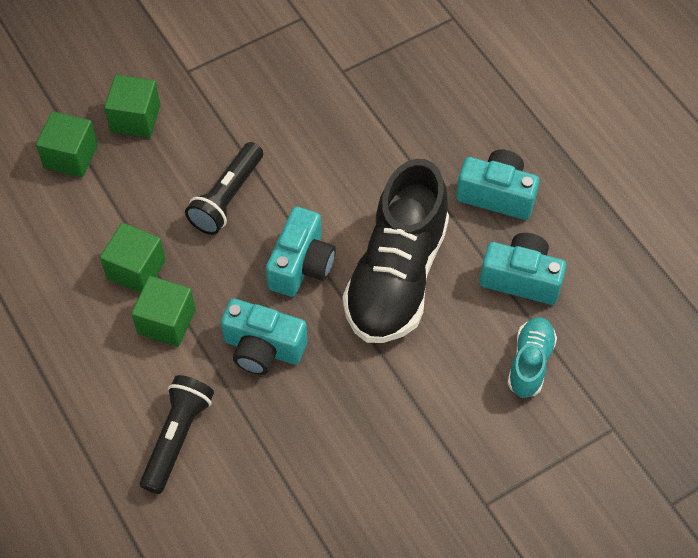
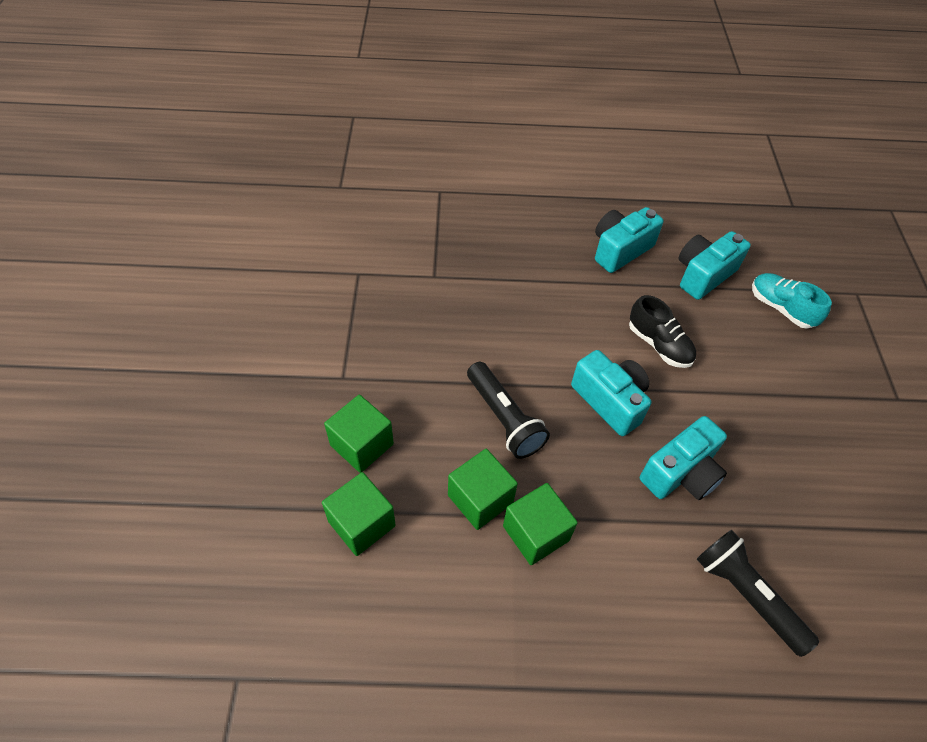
camera: 60 degrees left, 5 degrees down
green cube [131,276,196,347] -> green cube moved to [448,449,518,530]
black shoe [343,159,449,343] -> black shoe [629,295,696,368], size x0.48

